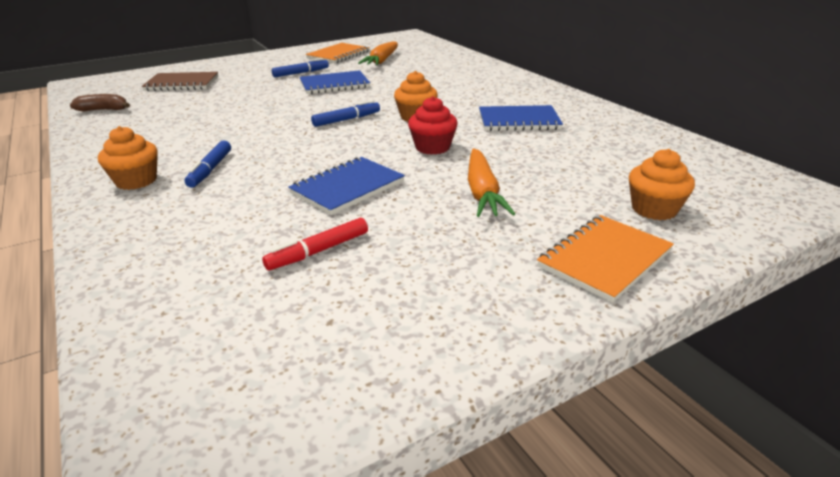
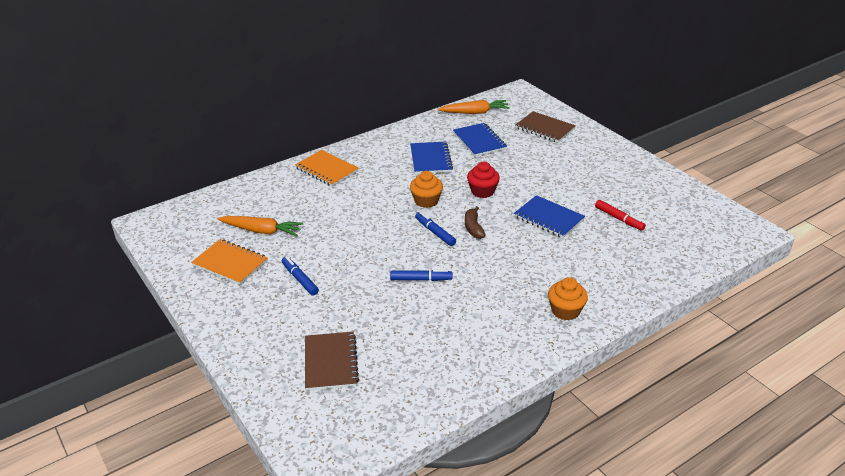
camera: 95 degrees left, 5 degrees up
brown banana [70,94,130,112] -> brown banana moved to [465,206,486,239]
blue marker [185,140,231,188] -> blue marker moved to [390,270,453,281]
blue notebook [300,70,370,94] -> blue notebook moved to [453,123,507,157]
orange carrot [468,148,515,217] -> orange carrot moved to [438,100,510,114]
orange notebook [537,215,674,303] -> orange notebook moved to [295,150,359,187]
orange cupcake [629,149,695,220] -> brown notebook [515,111,576,143]

